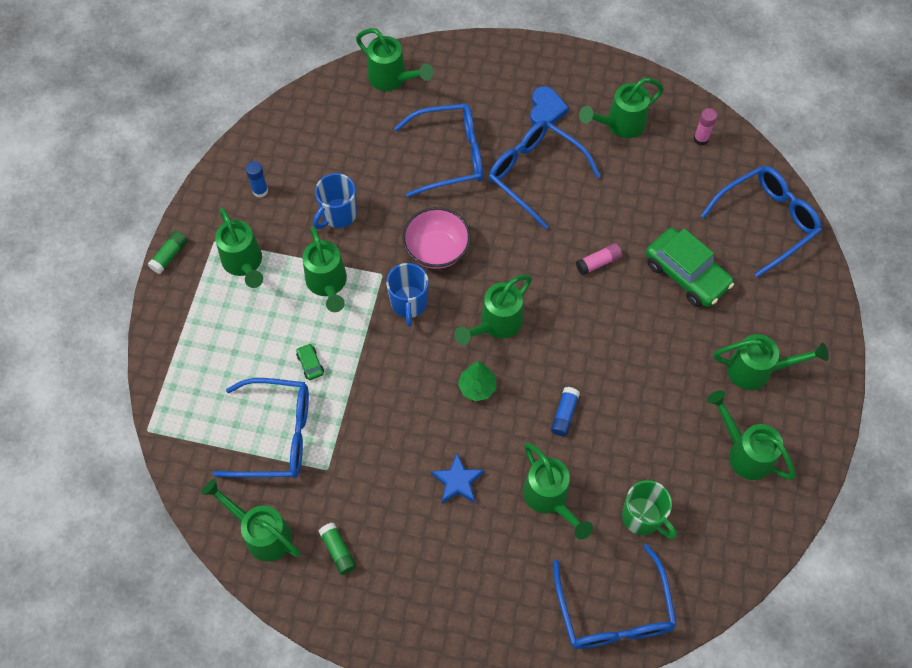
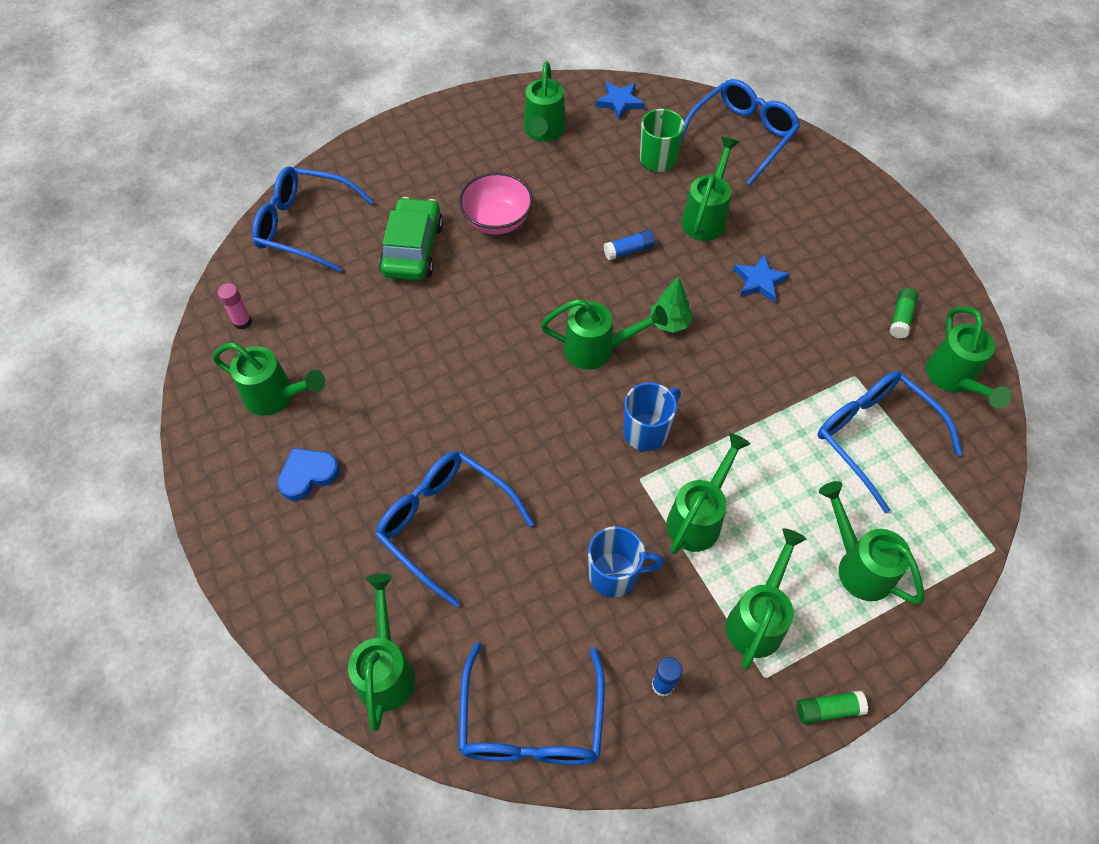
camera: 130 degrees left, 5 degrees down
green car [296,344,324,380] -> none
pink bowl [402,207,471,269] -> pink bowl moved to [459,172,533,235]
blue glasses [489,120,600,230] -> blue glasses moved to [458,642,605,765]
pink glue stick [576,243,622,275] -> none
green watering can [714,334,829,390] -> green watering can moved to [819,481,924,604]
none -> blue star [595,82,645,120]

